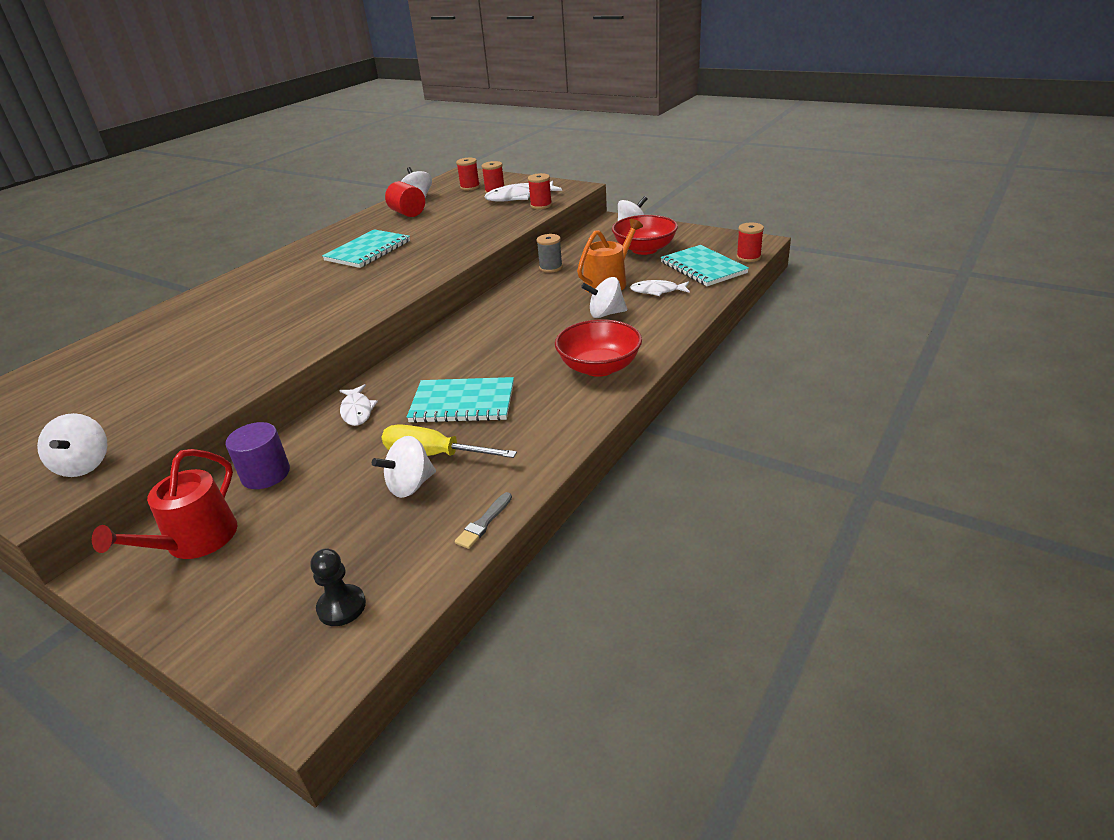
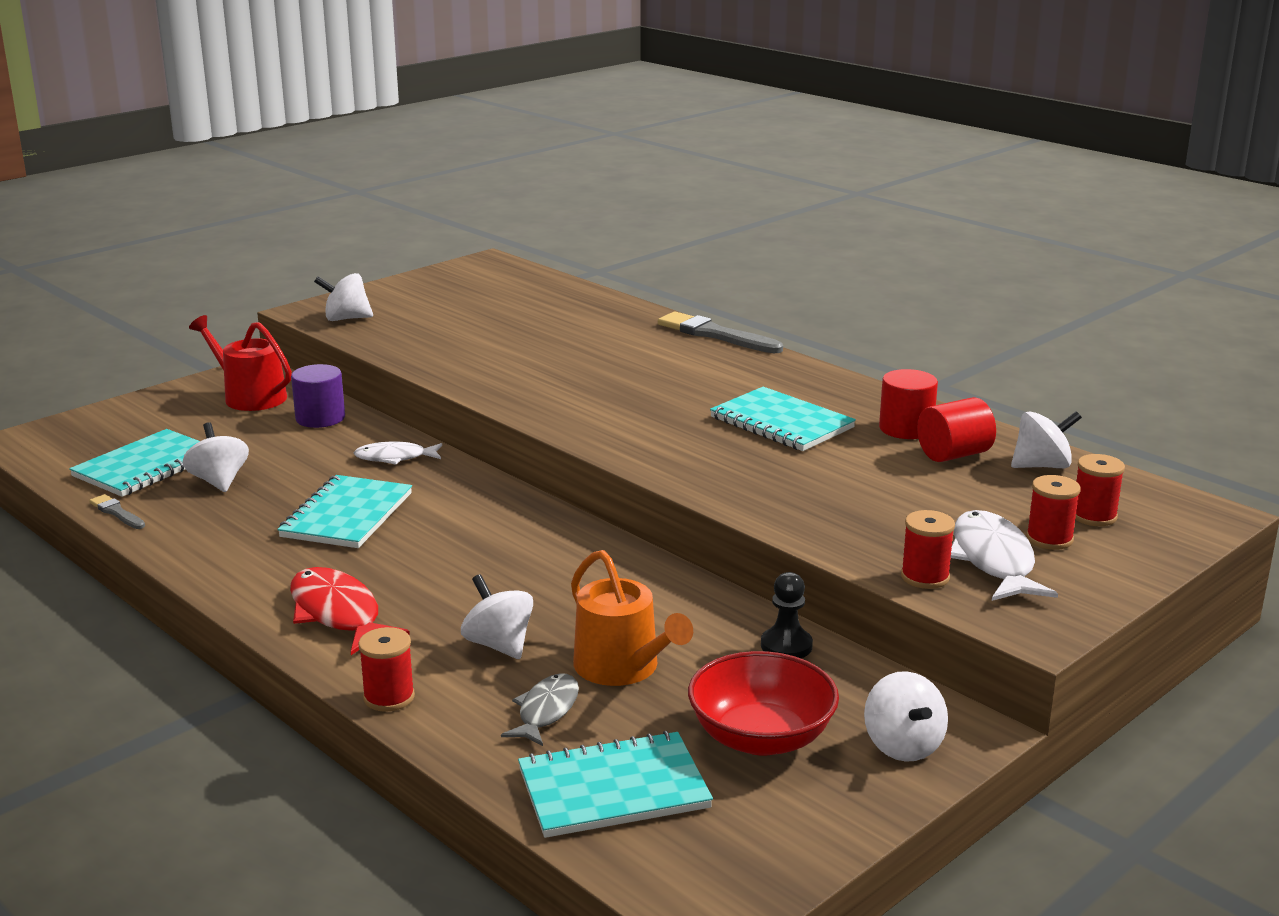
camera: 100 degrees right, 10 degrees down
black pawn [311,549,366,626] -> black pawn moved to [761,572,813,658]
yellow screwdriver [381,424,517,458] -> none
grey spool [536,234,563,273] -> none
red bowl [555,319,642,377] -> red fish [290,567,410,655]
white spinning top [581,277,627,318] -> white spinning top turned 45 degrees counterclockwise [461,574,533,659]
white fish [630,280,690,296] -> grey fish [501,673,579,746]
red spool [736,222,764,262] -> red spool moved to [358,627,415,712]
none -> turquoise notebook [69,429,200,497]
none -> grey brush [658,312,783,353]
none -> red cylinder [879,369,938,439]

